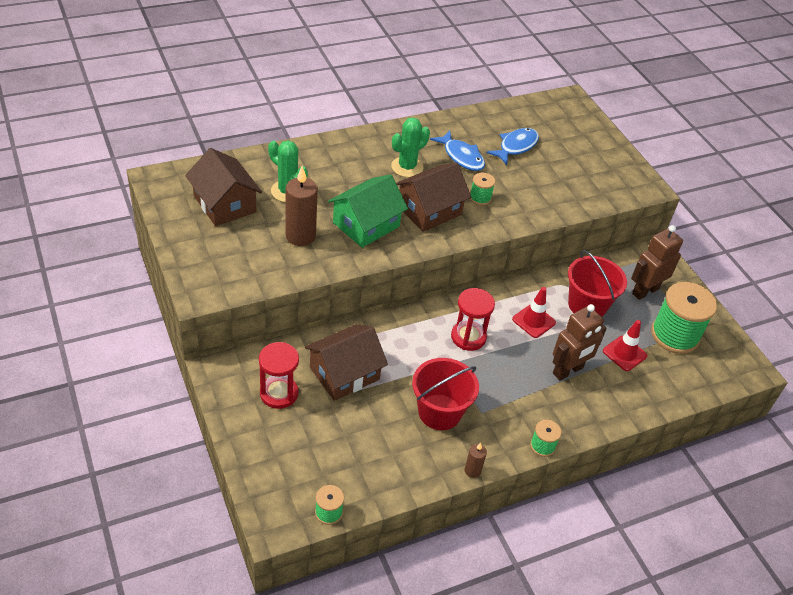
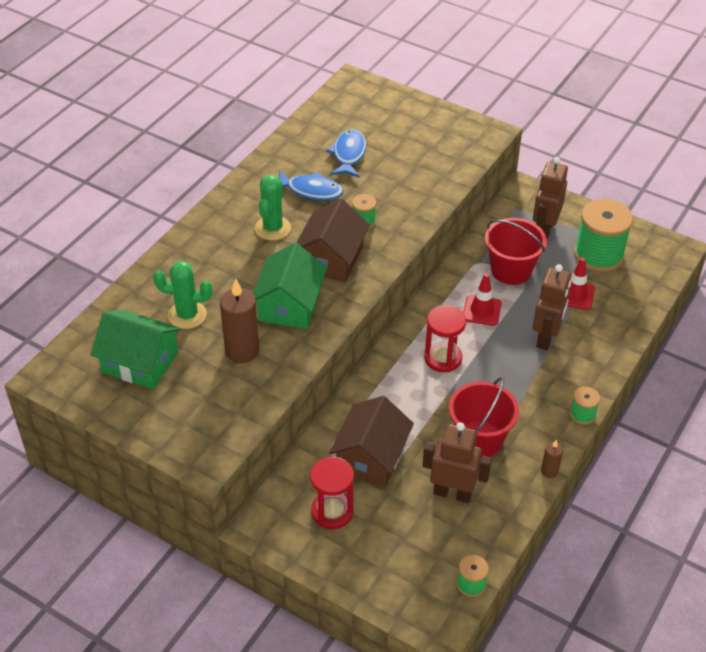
camera: 30 degrees left, 0 degrees up
brown house [185,148,262,226] -> green house [90,310,181,389]
none -> brown robot [422,422,492,503]

